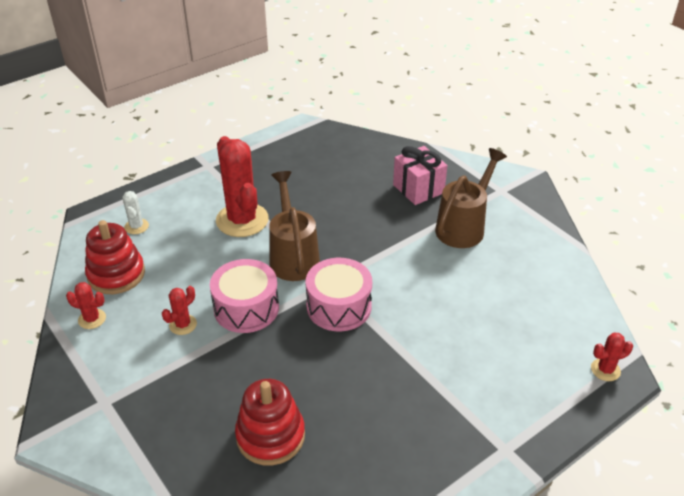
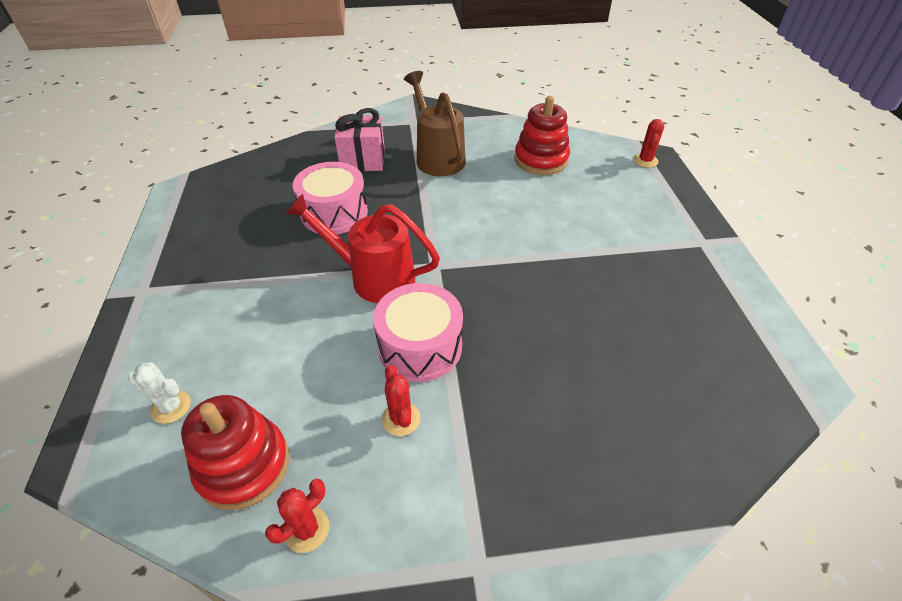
camera: 60 degrees left, 5 degrees up
red cactus [216,136,269,237] -> none
red stacking toy [235,379,305,466] -> red stacking toy moved to [514,96,570,175]
brown watering can [269,171,320,281] -> red watering can [286,193,440,303]
pink drum [306,258,372,331] -> pink drum moved to [293,162,368,234]

